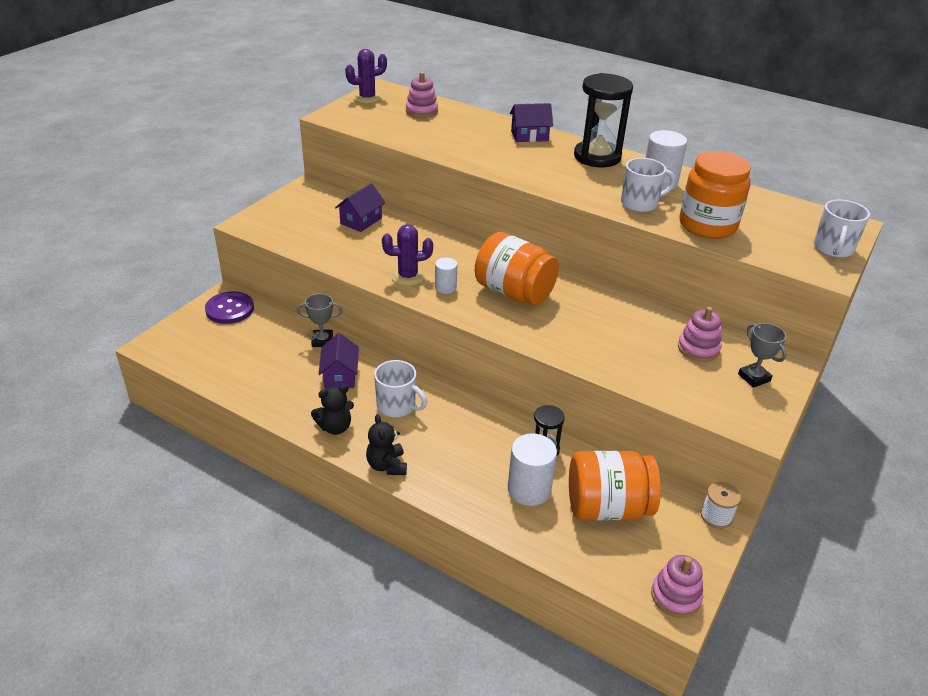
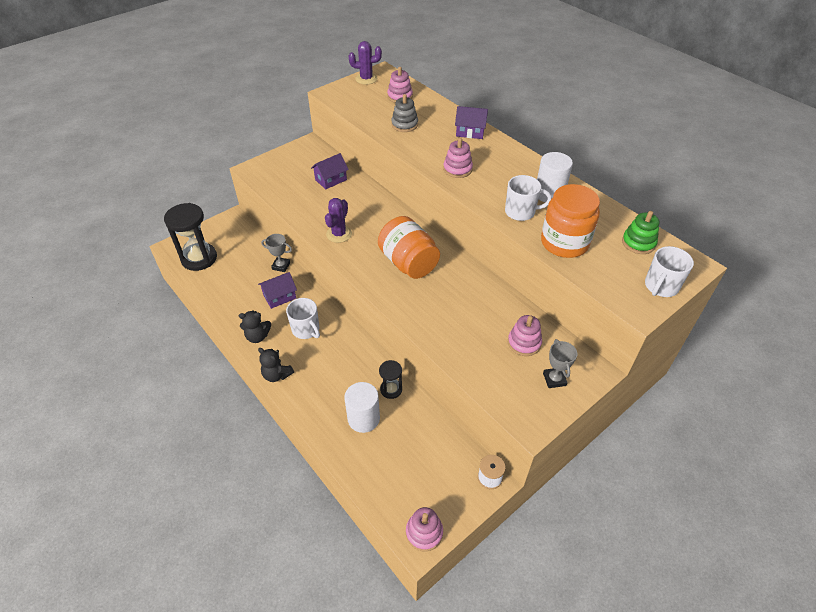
camera: 20 degrees right, 10 degrees up
purple button [205,291,254,324] -> none
purple house [318,333,359,389] -> purple house turned 45 degrees clockwise [258,272,297,309]
black teddy bear [366,414,407,475] -> black teddy bear turned 60 degrees counterclockwise [258,348,294,382]
purple cactus [382,224,433,286] -> purple cactus turned 75 degrees counterclockwise [325,198,352,243]
white cylinder [435,258,457,294] -> none
orange jar [569,451,661,521] -> none
black hourglass [574,73,633,167] -> black hourglass moved to [164,203,217,271]
none -> grey stacking toy [391,94,418,132]
none -> pink stacking toy [443,138,473,178]
none -> green stacking toy [622,211,660,254]

